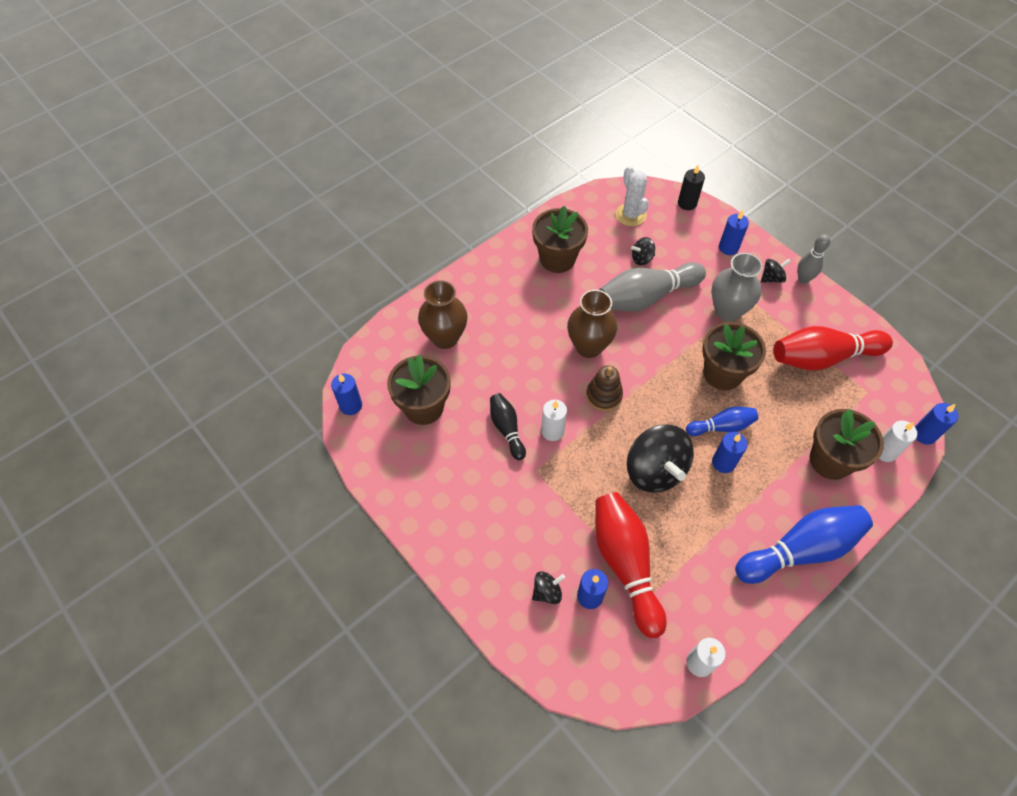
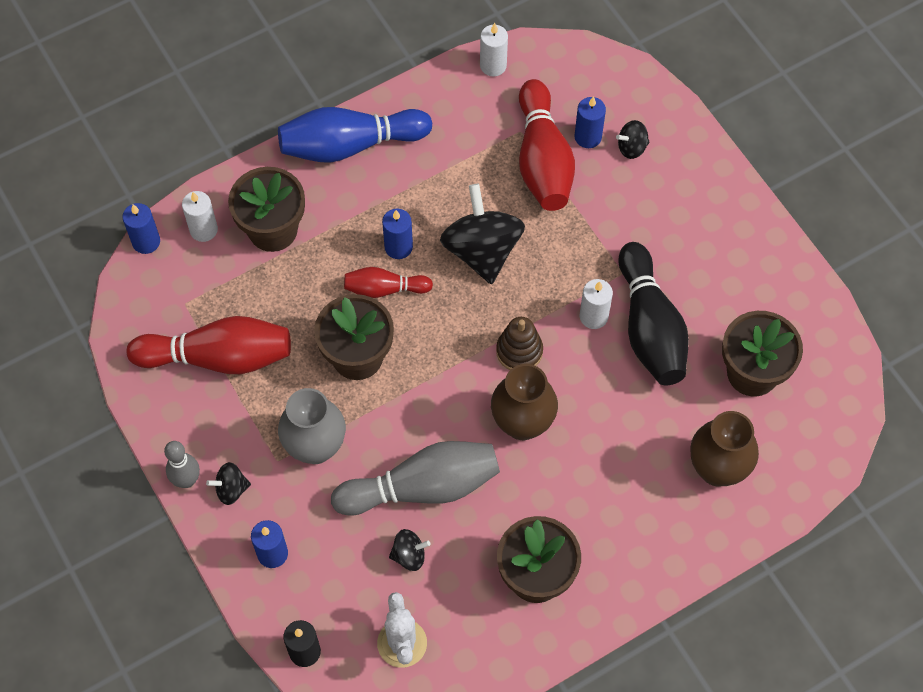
camera: 170 degrees left, 5 degrees up
blue candle [331,374,362,415] -> none
black bowling pin [490,393,526,460] -> black bowling pin [618,242,689,386], size x1.82
blue bowling pin [686,406,758,436] -> red bowling pin [344,267,433,298]

